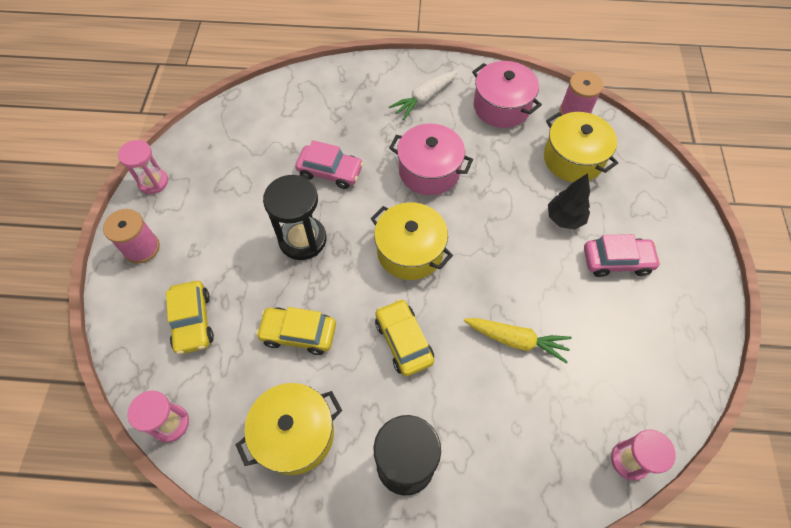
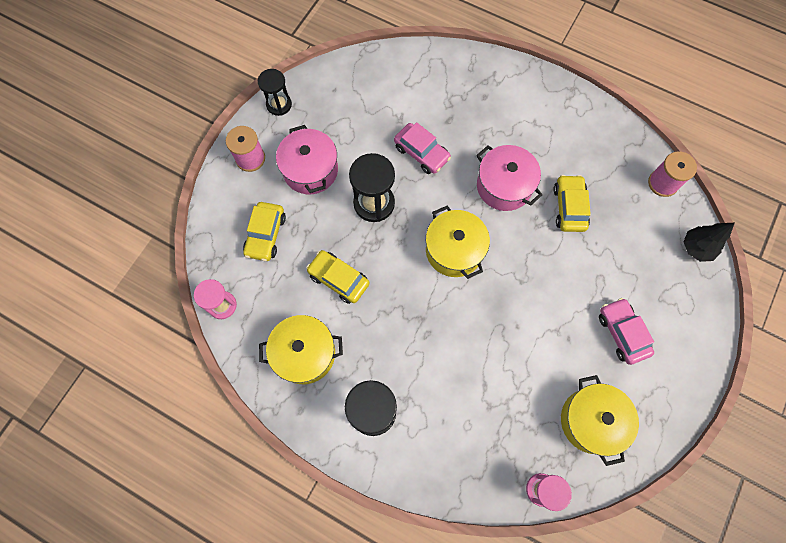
camera: 25 degrees right, 10 degrees up
pink hourglass [118,140,168,194] -> black hourglass [258,69,292,116]
yellow car [375,299,434,376] -> yellow car moved to [553,175,591,232]
white carrot [389,71,458,120] -> none
yellow carrot [464,318,572,364] -> none
pink pot [472,61,542,128] -> pink pot moved to [276,125,338,194]
yellow pot [544,112,618,182] -> yellow pot moved to [561,375,639,466]
black tree [548,173,590,230] -> black tree moved to [684,223,735,262]
pink car [584,234,661,277] -> pink car turned 135 degrees counterclockwise [599,298,654,365]

